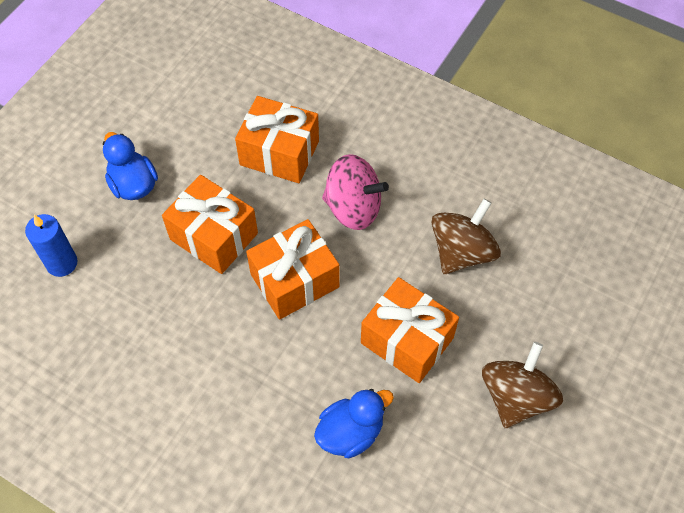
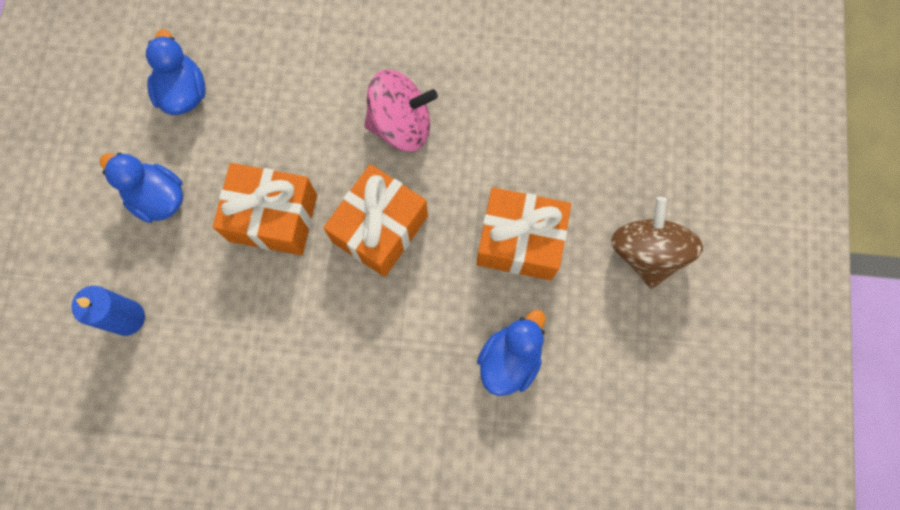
camera: 25 degrees left, 15 degrees up
orange gift [235,96,319,183] -> none
brown spinning top [432,199,501,274] -> none
none -> blue duck [146,29,206,115]

